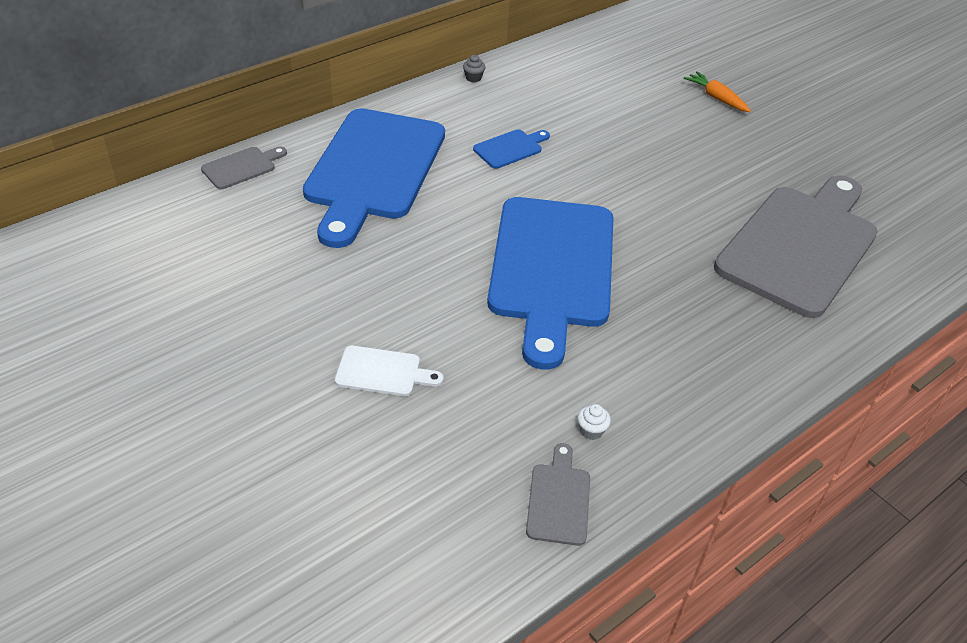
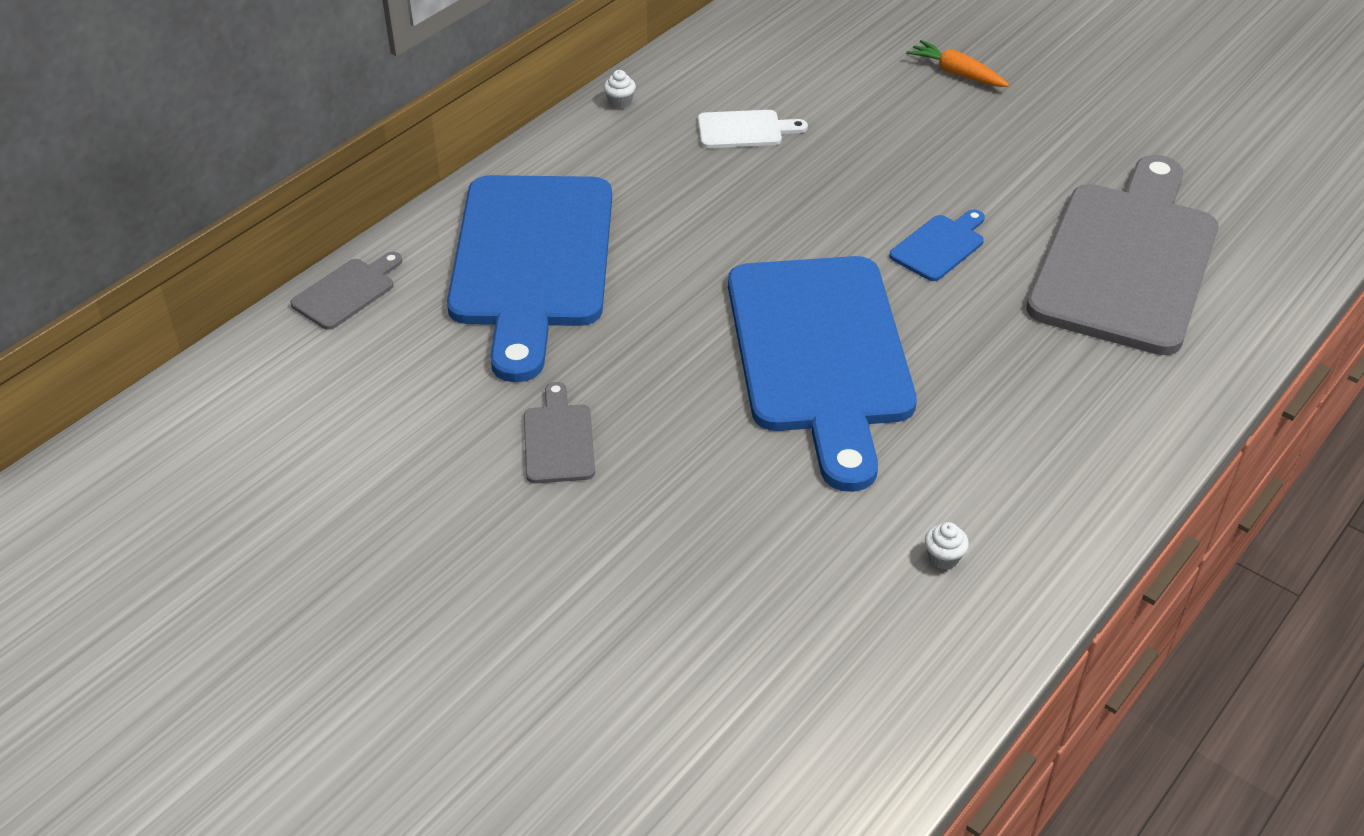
camera: 10 degrees left, 0 degrees up
white cutting board [335,346,444,396] -> white cutting board moved to [698,110,808,148]
grey cupcake [463,55,485,82] -> white cupcake [604,70,636,109]
blue cutting board [473,129,550,169] -> blue cutting board moved to [889,209,985,281]
grey cutting board [526,443,590,546] -> grey cutting board moved to [524,382,595,483]

